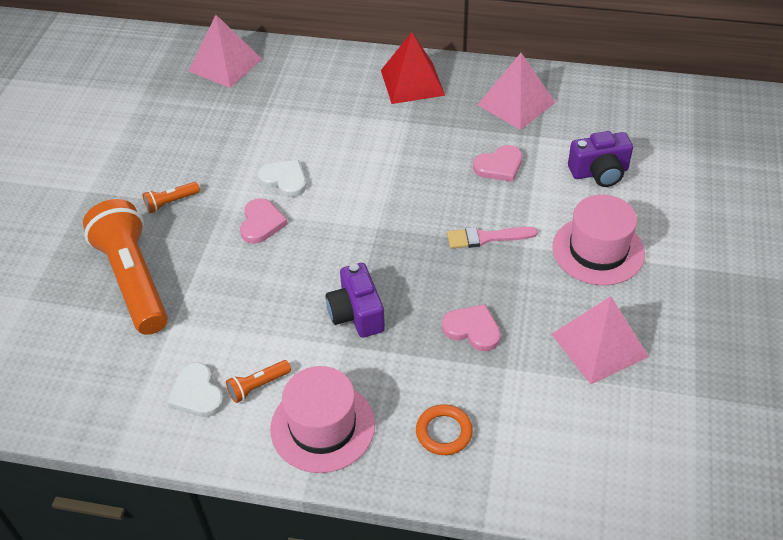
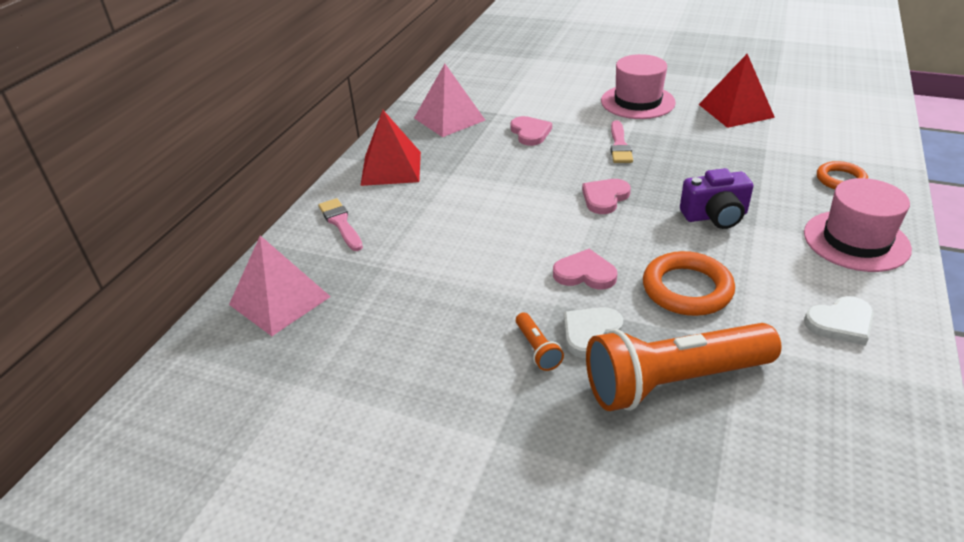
camera: 80 degrees left, 10 degrees down
orange flashlight [226,360,291,403] -> none
white heart [258,160,306,197] -> white heart moved to [564,307,623,358]
pink heart [442,304,501,351] -> pink heart moved to [582,179,631,214]
pink pyramid [551,296,649,384] -> red pyramid [698,54,775,128]
purple camera [568,131,633,187] -> none
none -> pink brush [318,198,363,251]
none -> orange ring [643,251,735,316]

